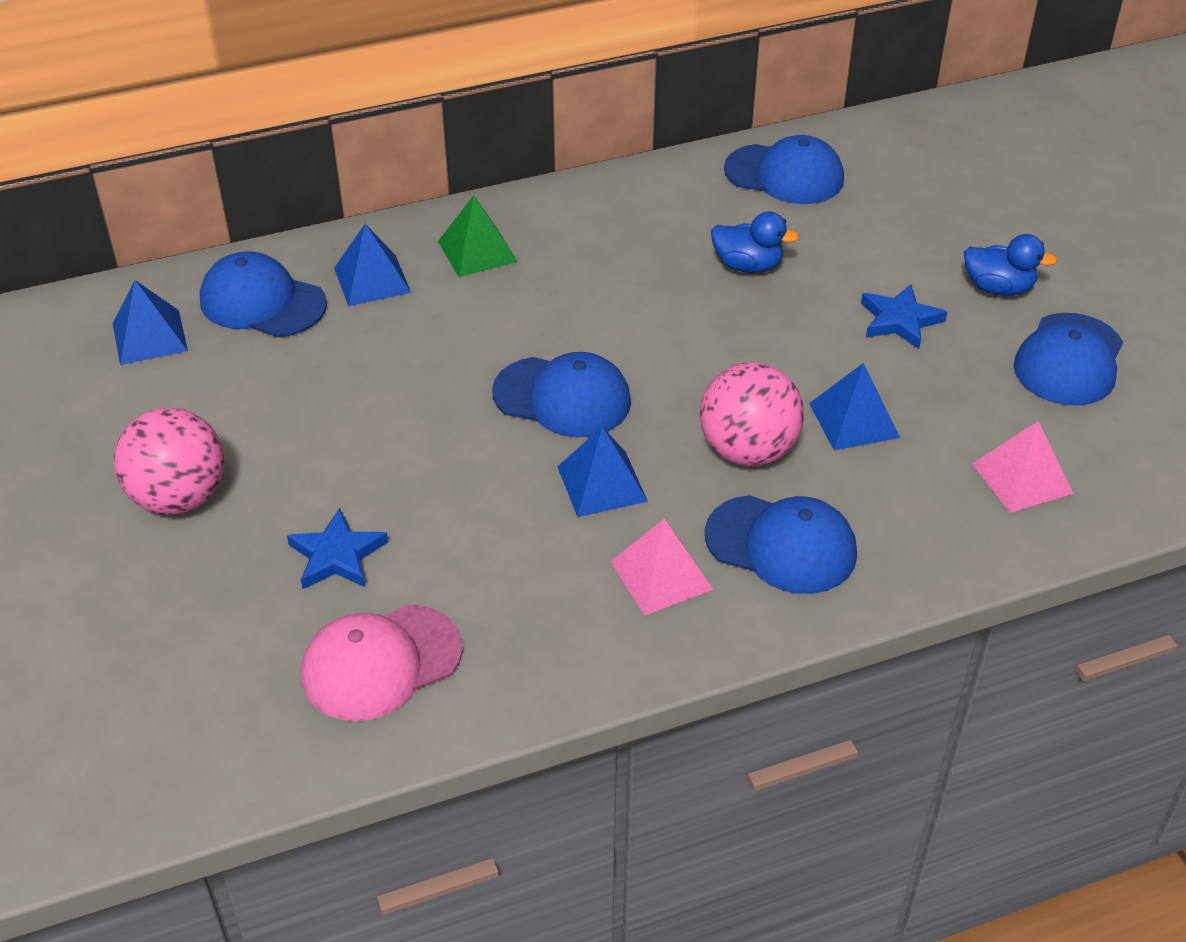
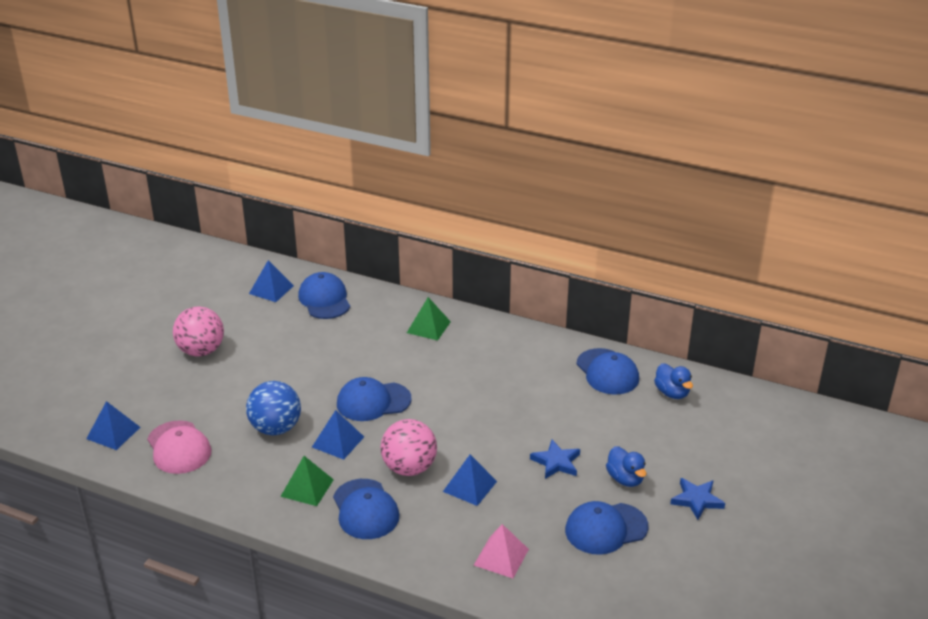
camera: 45 degrees right, 10 degrees down
blue star [287,508,388,589] -> blue star moved to [670,478,725,520]
pink cap [302,604,462,721] -> pink cap turned 135 degrees counterclockwise [147,420,211,474]
blue pyramid [334,224,411,306] -> blue pyramid moved to [86,401,140,450]
blue cap [492,352,631,438] -> blue cap turned 105 degrees clockwise [337,377,412,421]
pink pyramid [611,519,714,615] -> green pyramid [280,456,334,506]
blue duck [711,211,799,273] -> blue duck moved to [654,363,693,399]
none -> blue ball [246,381,301,435]

